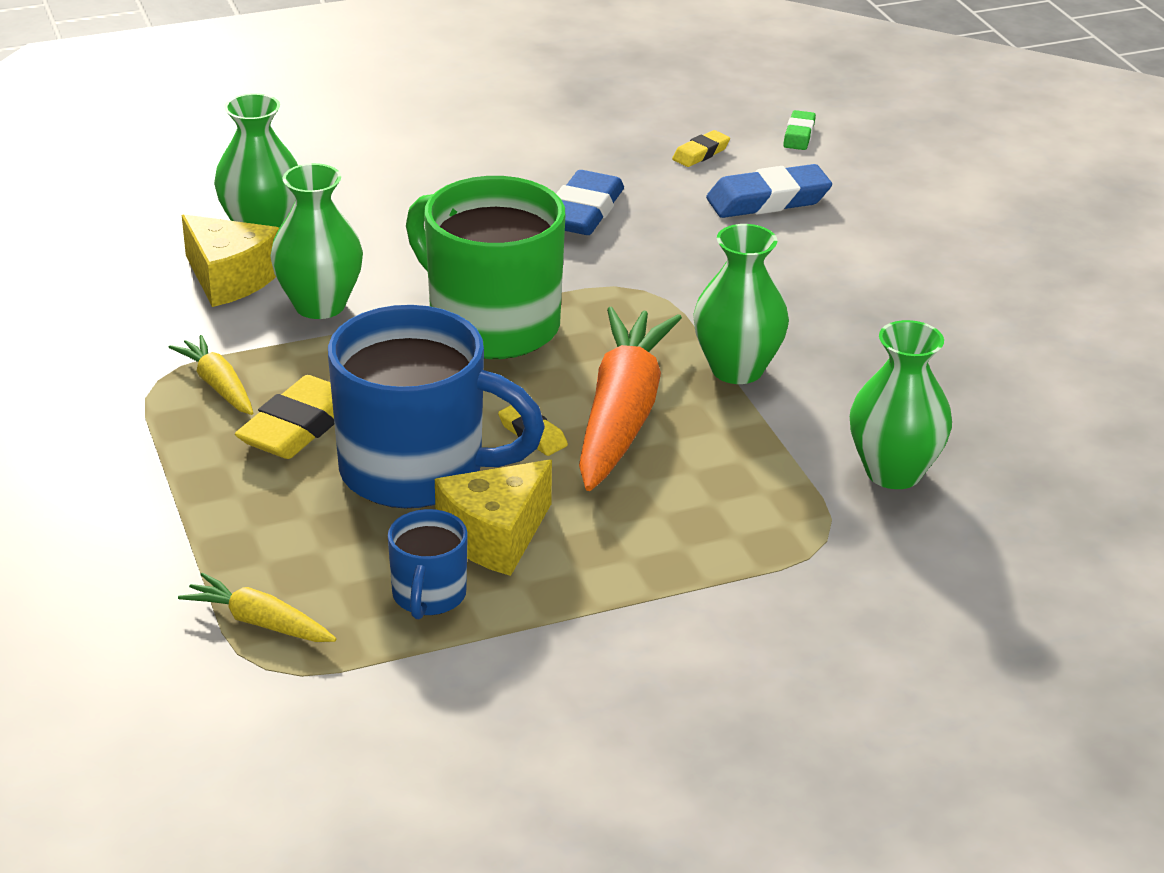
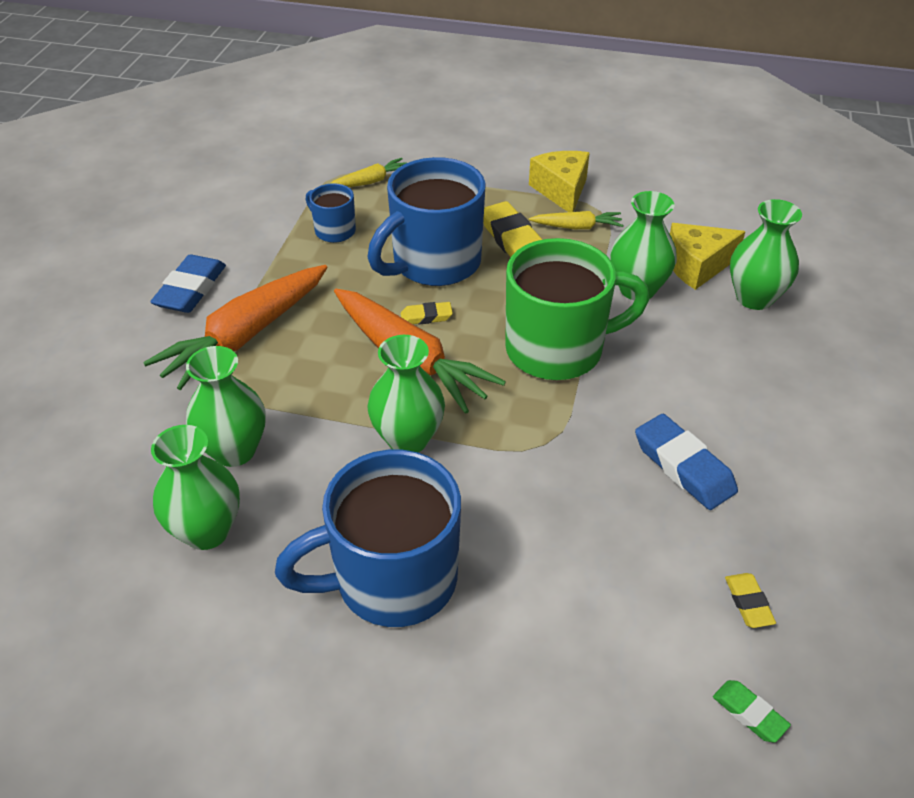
camera: 125 degrees right, 10 degrees up
yellow cheese [435,460,552,576] -> yellow cheese moved to [529,151,590,212]
blue eraser [706,164,832,218] -> blue eraser moved to [150,254,226,313]
none -> orange carrot [143,265,327,390]
none -> green vase [151,425,240,550]
none -> blue mug [275,450,461,627]

